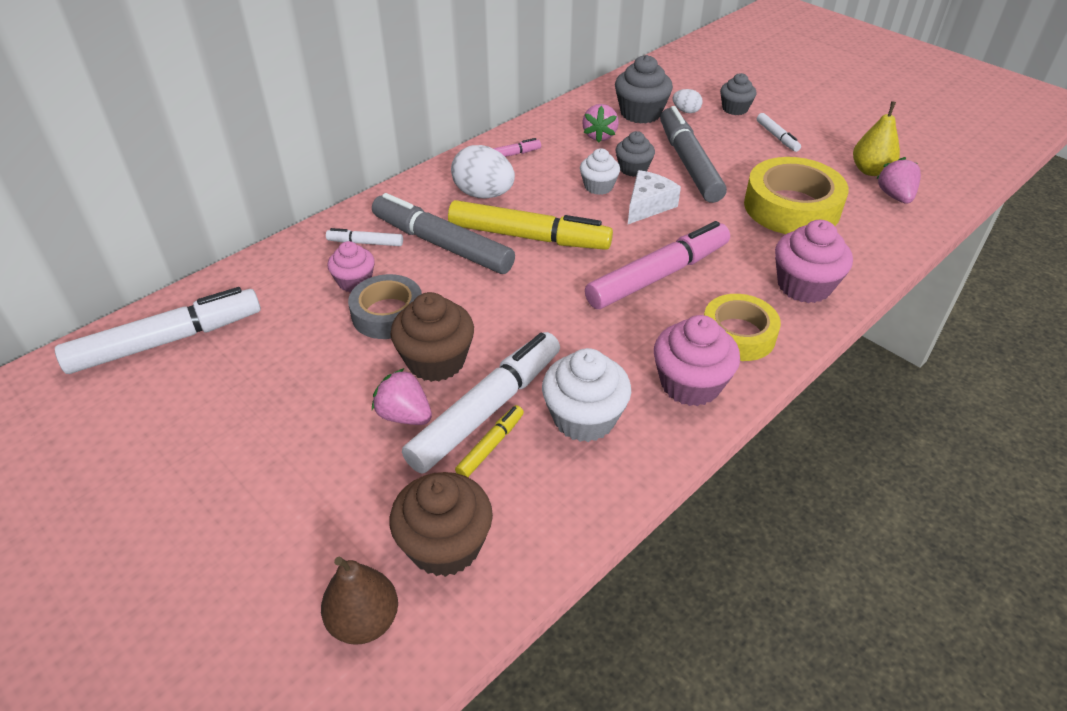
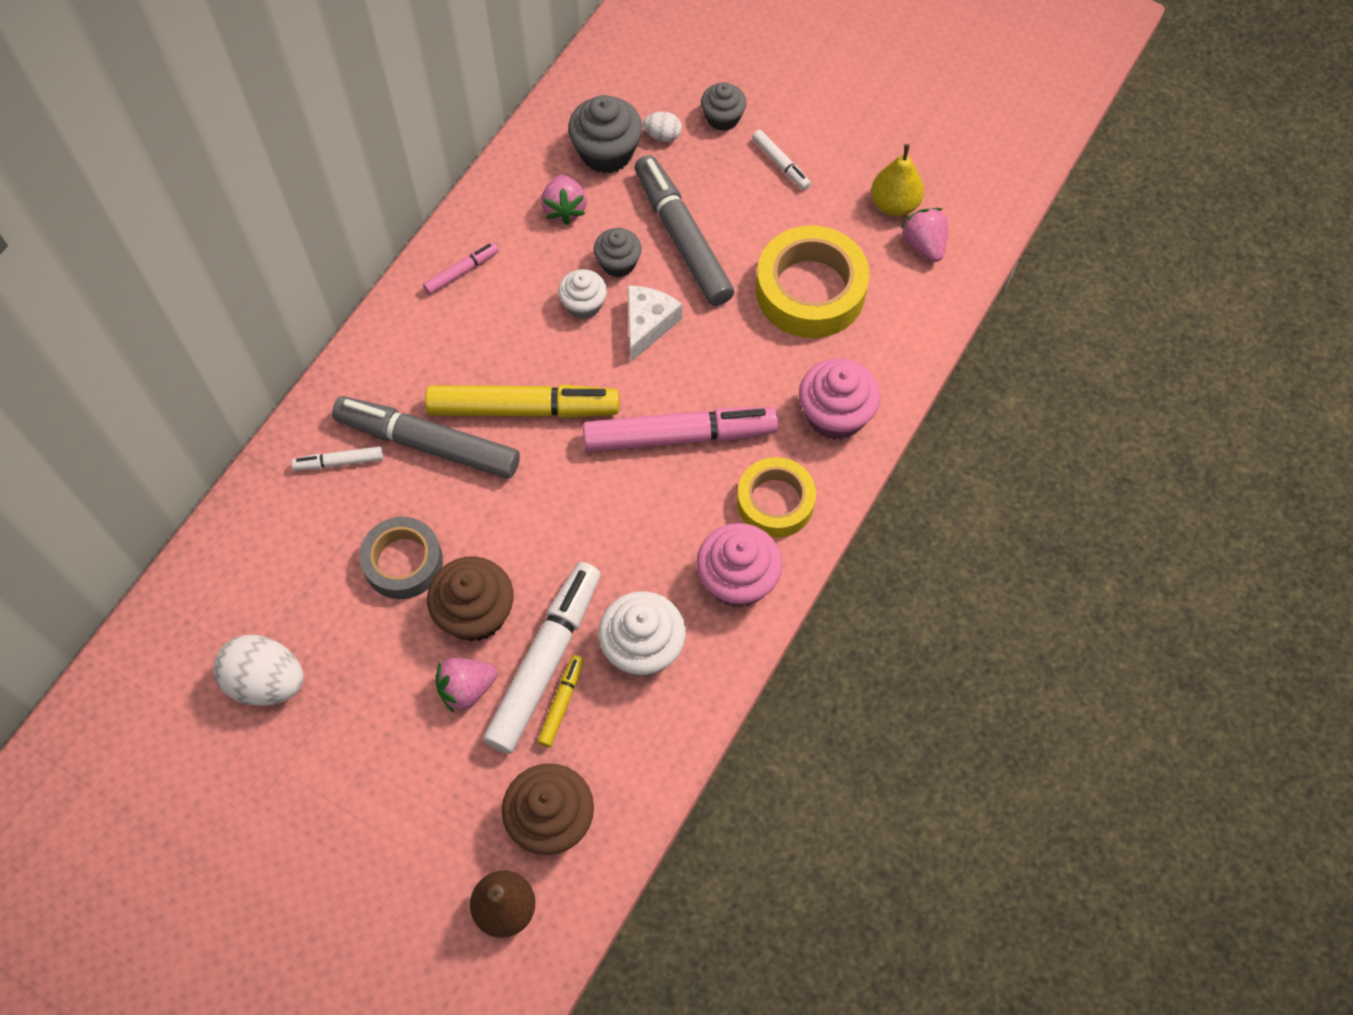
camera: 15 degrees left, 20 degrees up
white marker [55,287,261,374] -> none
pink cupcake [327,241,375,292] -> none
pink strawberry [372,368,432,425] -> pink strawberry turned 45 degrees counterclockwise [436,658,497,713]
white egg [451,145,515,198] -> white egg moved to [213,635,304,706]
pink marker [585,221,730,309] -> pink marker turned 45 degrees clockwise [583,407,778,452]

